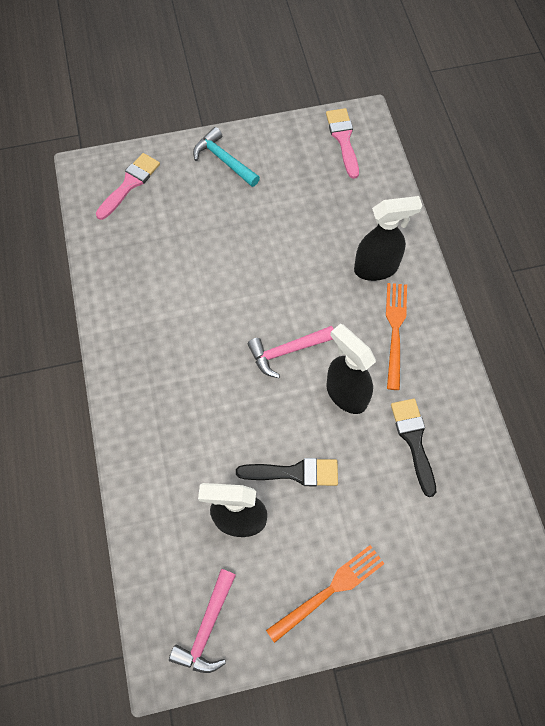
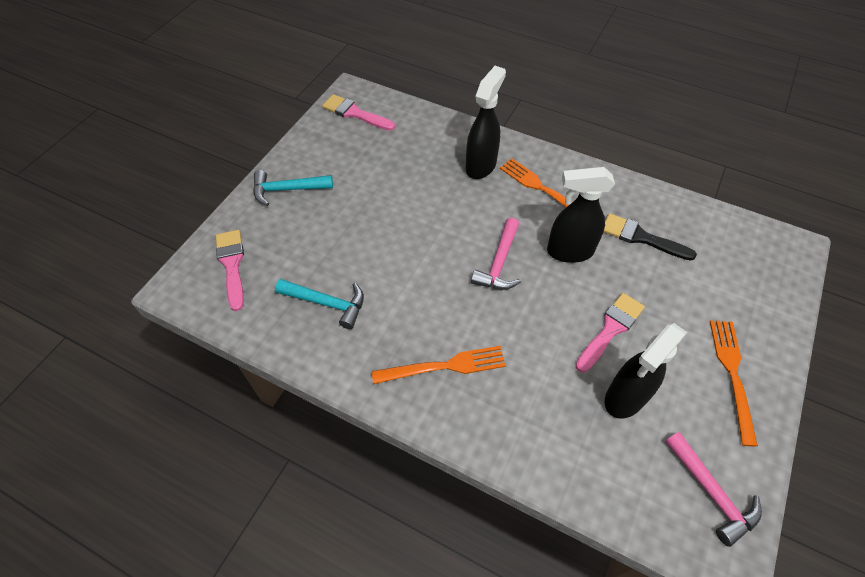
camera: 50 degrees left, 10 degrees down
black brush [236,458,338,486] -> pink brush [575,293,645,372]
none -> turquoise hammer [275,279,364,329]
none -> orange fork [372,346,506,384]

